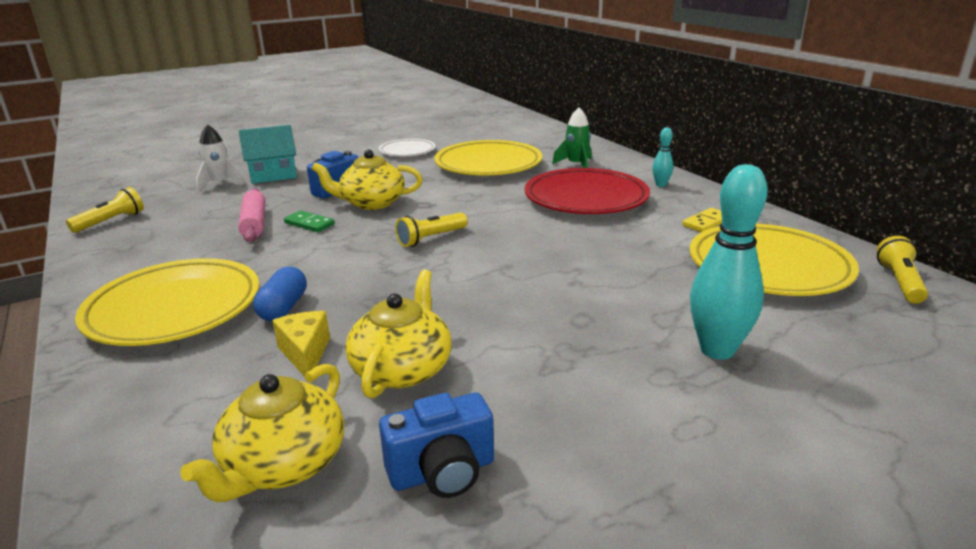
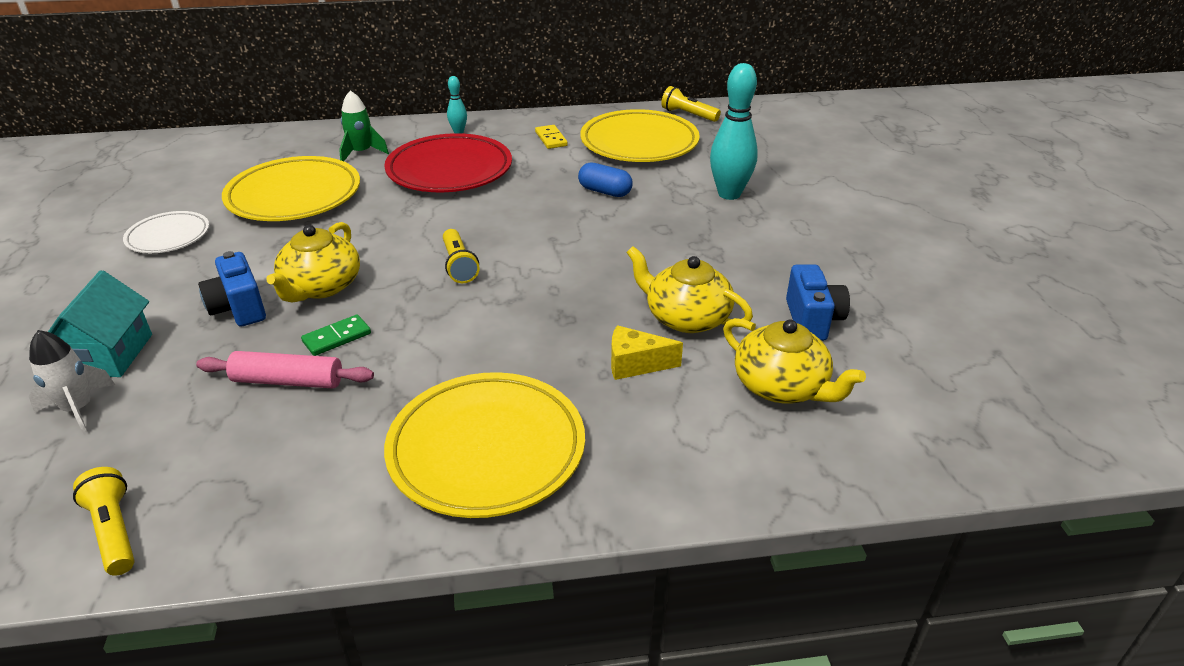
camera: 70 degrees left, 10 degrees up
blue capsule [253,267,307,321] -> blue capsule moved to [578,162,633,197]

